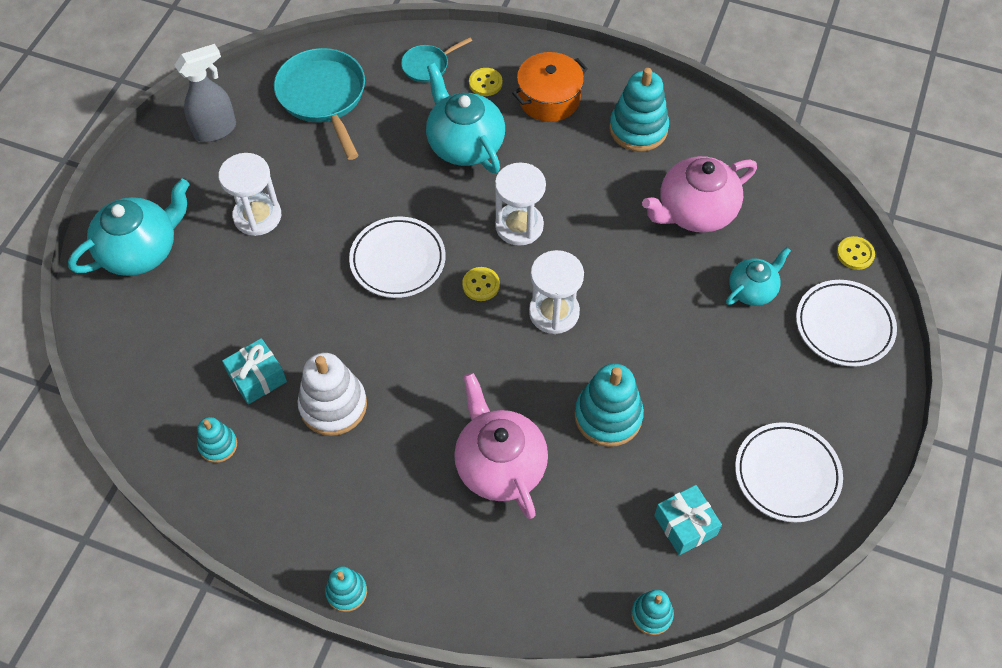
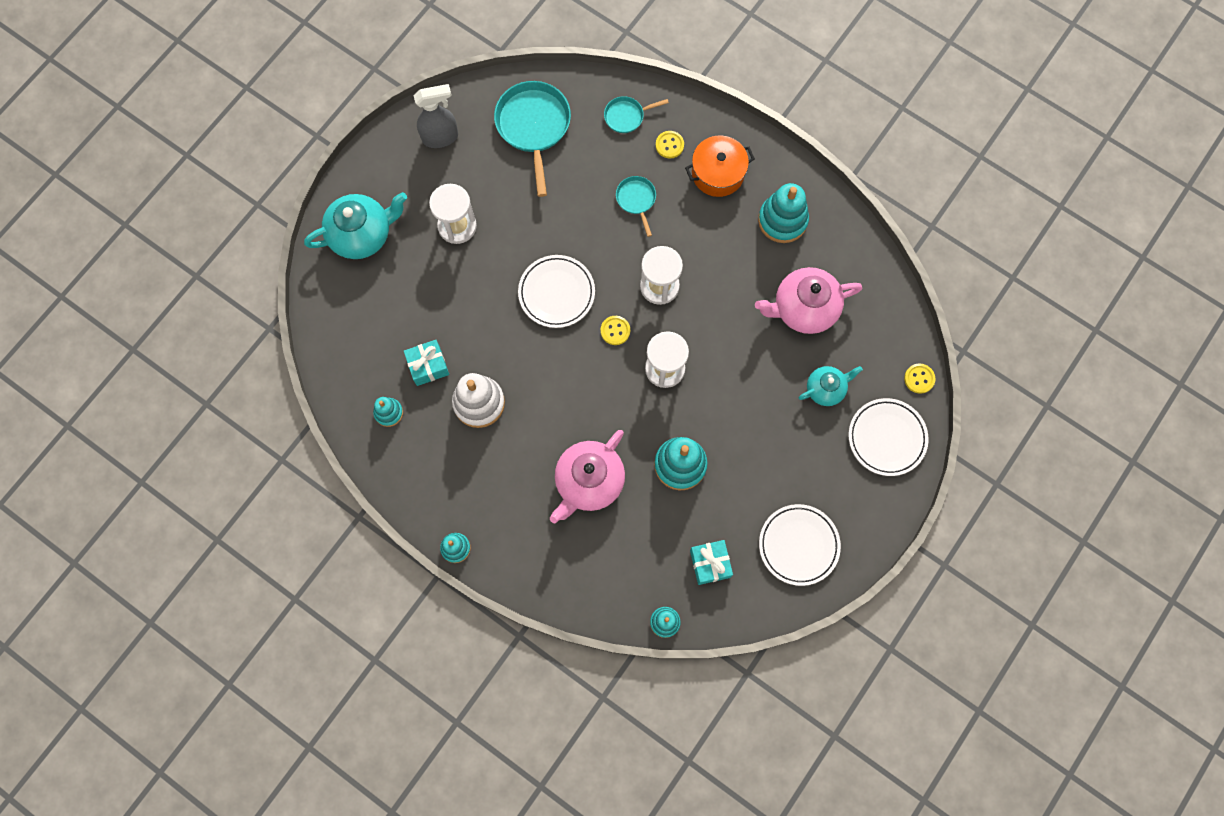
camera: 15 degrees right, 15 degrees up
turquoise teapot [426,63,505,173] -> turquoise pan [616,176,656,237]
pink teapot [454,373,548,519] -> pink teapot turned 135 degrees counterclockwise [550,430,625,523]

